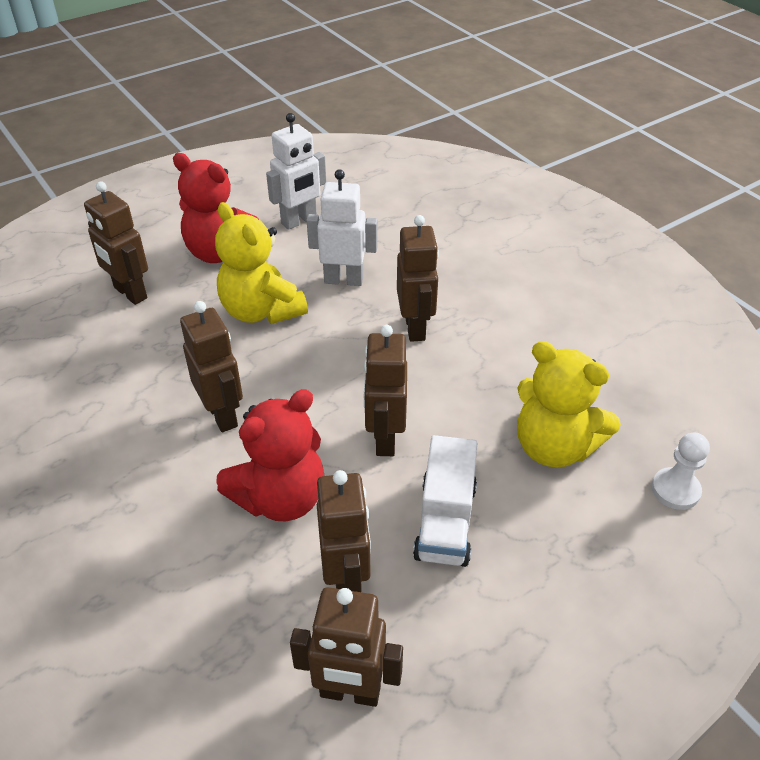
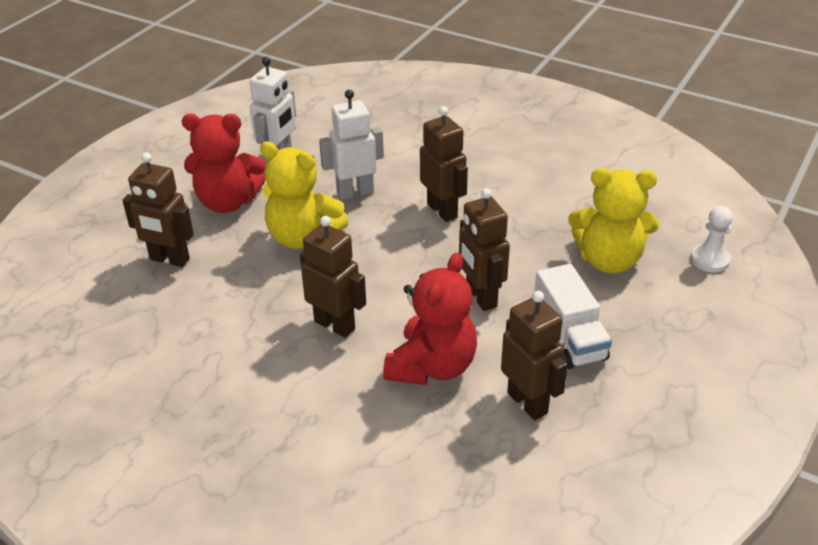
camera: 25 degrees left, 5 degrees down
brown robot [290,587,403,707] -> none

